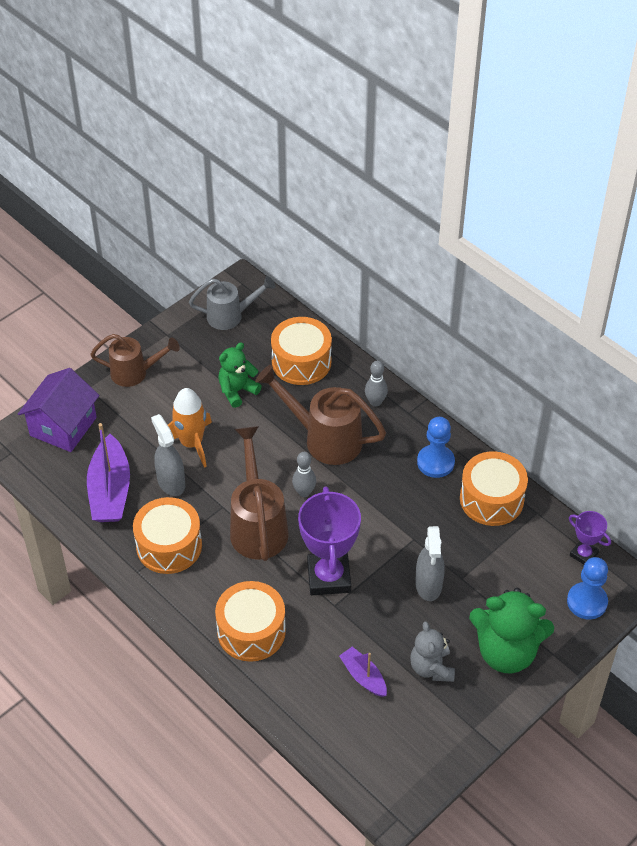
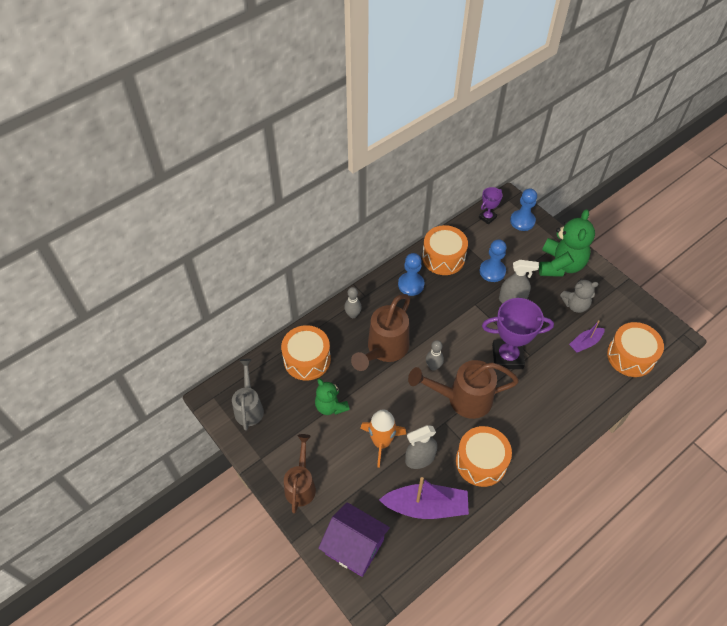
camera: 85 degrees left, 5 degrees up
orange drum [215,581,286,662] -> orange drum moved to [607,322,664,377]
none -> blue pawn [480,239,507,282]

